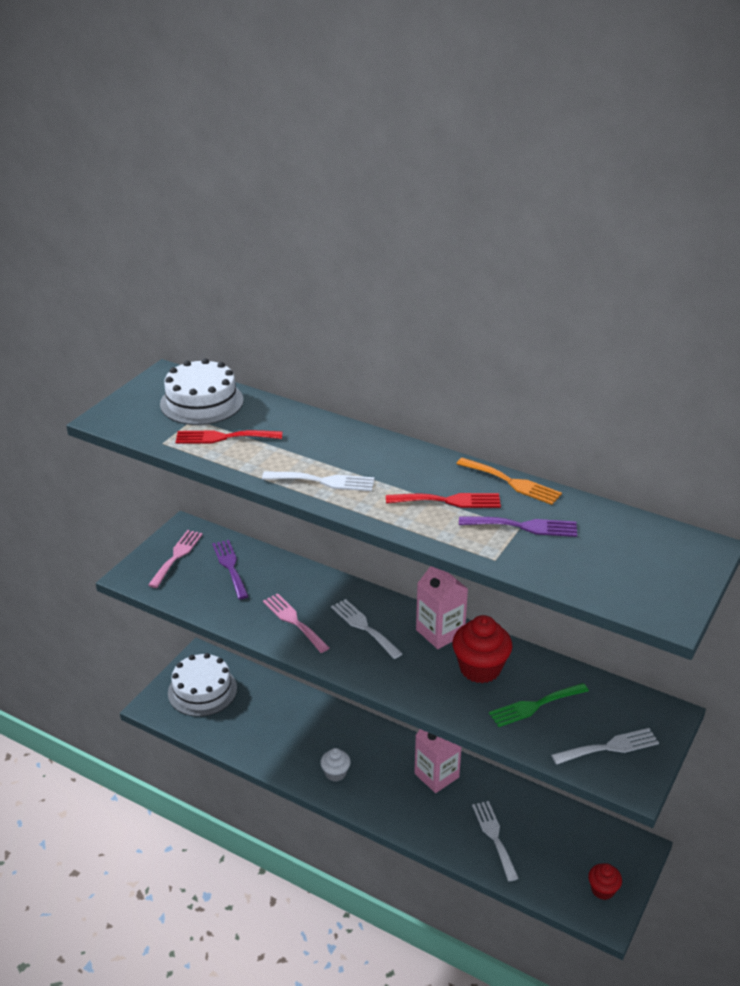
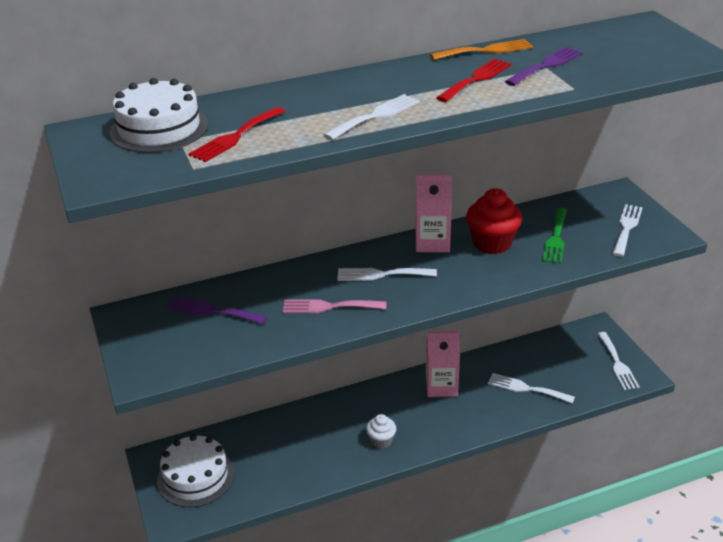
camera: 50 degrees left, 0 degrees up
pink fork [148,530,203,588] -> none
red cupcake [588,863,622,900] -> white fork [598,332,640,390]

